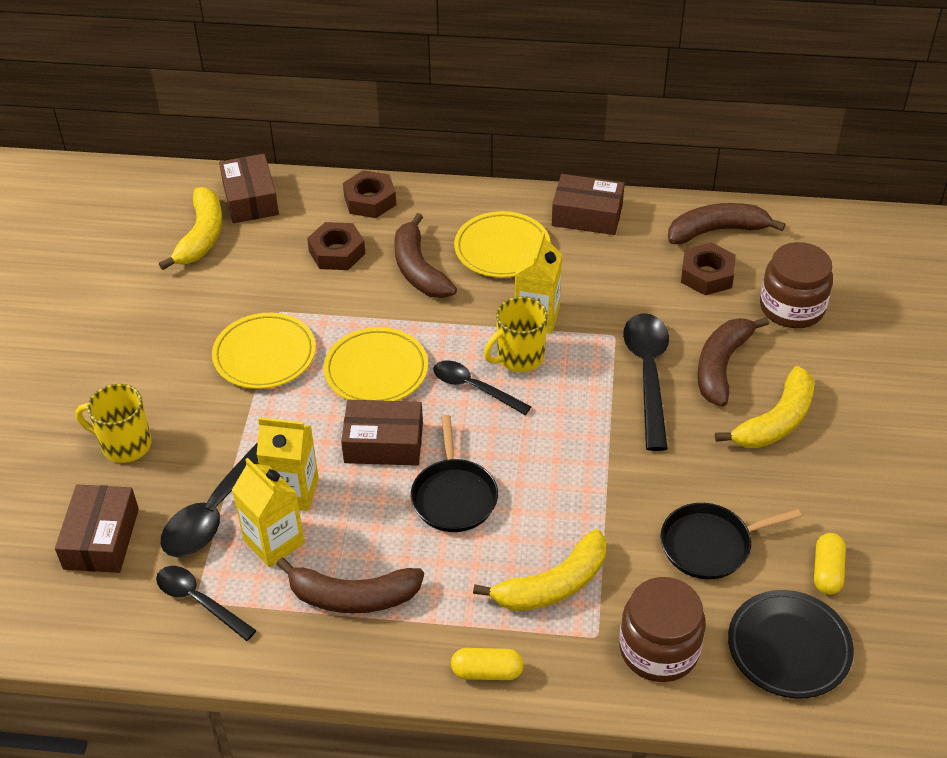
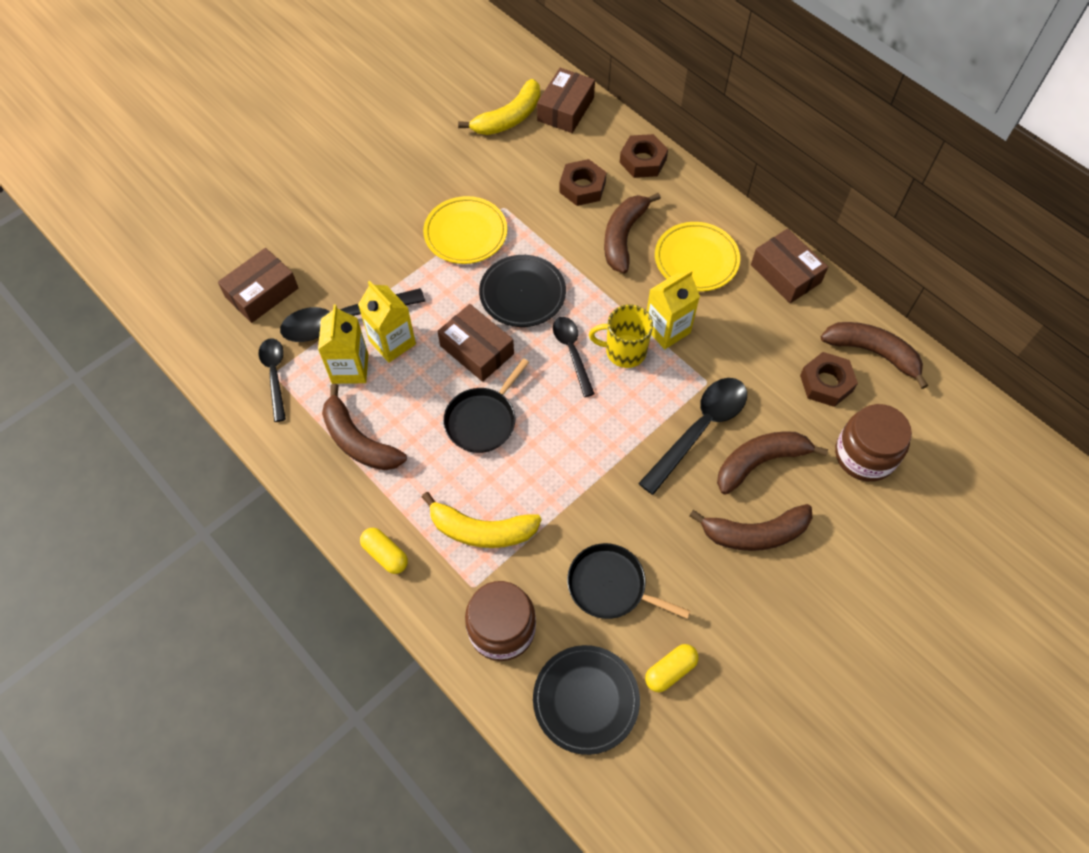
camera: 40 degrees right, 15 degrees up
yellow mug [75,384,152,463] -> none
yellow plate [324,327,428,401] -> black plate [479,255,566,327]
yellow banana [715,366,815,448] -> brown banana [689,504,813,551]

